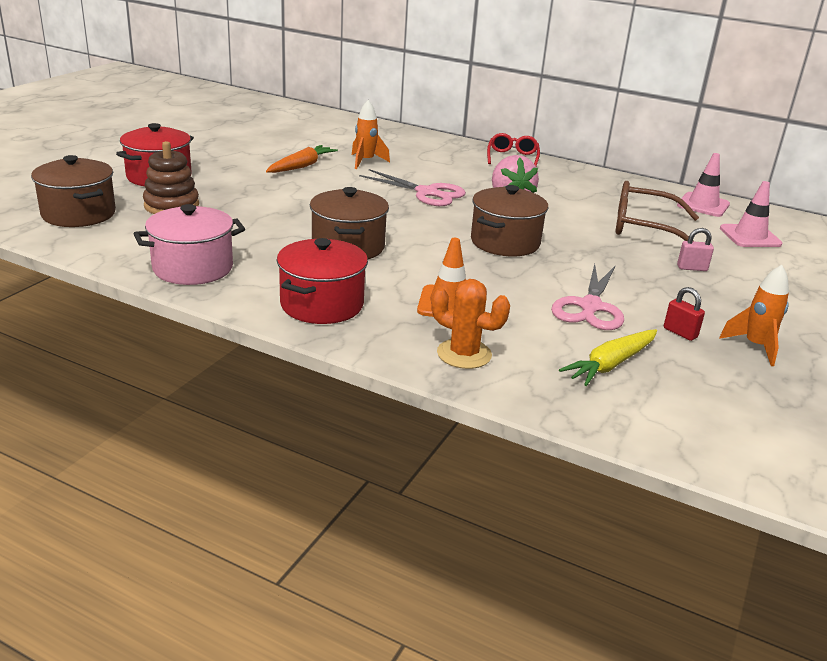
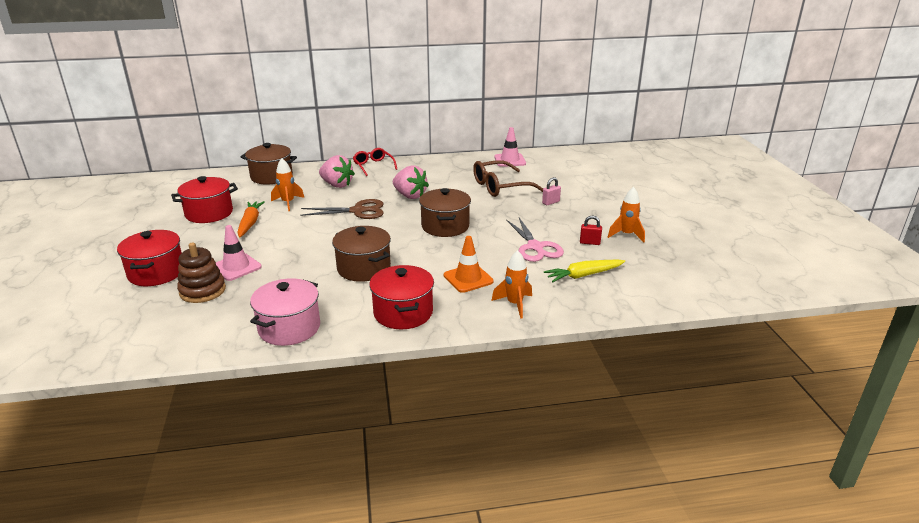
camera: 35 degrees left, 0 degrees up
brown pot [31,155,116,227] -> brown pot moved to [241,143,297,185]
pink scissors [359,169,466,206] -> brown scissors [300,199,384,219]
orange cactus [431,279,510,369] -> orange rocket [491,250,532,319]
yellow carrot [559,329,657,386] -> yellow carrot turned 60 degrees clockwise [544,259,625,282]
pink traffic cone [720,181,782,247] -> pink traffic cone moved to [216,225,262,281]
none -> red pot [171,176,238,223]
none -> pink strawberry [319,155,355,188]

